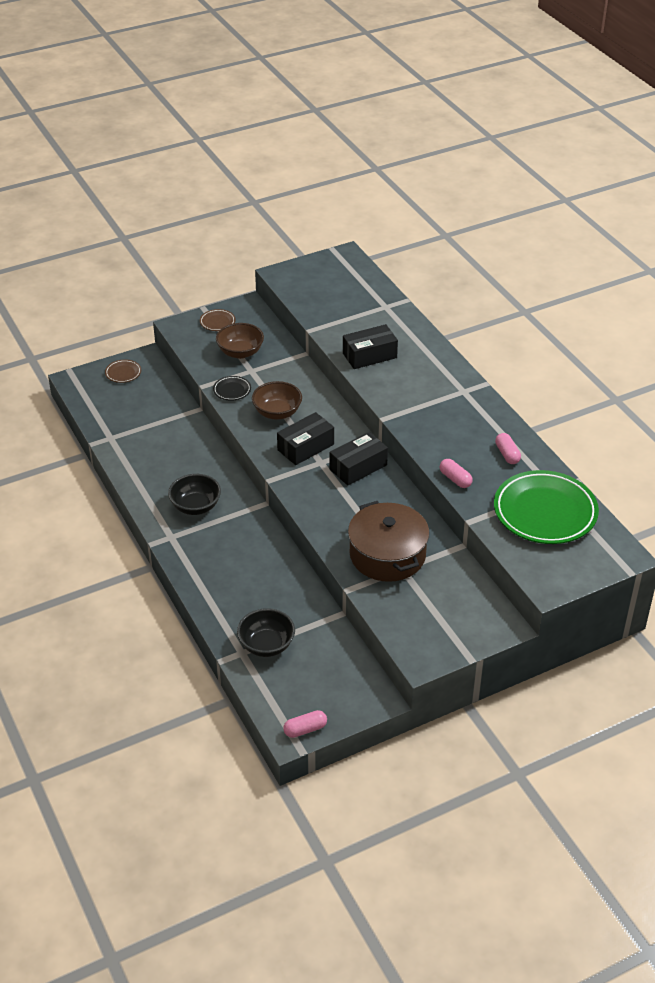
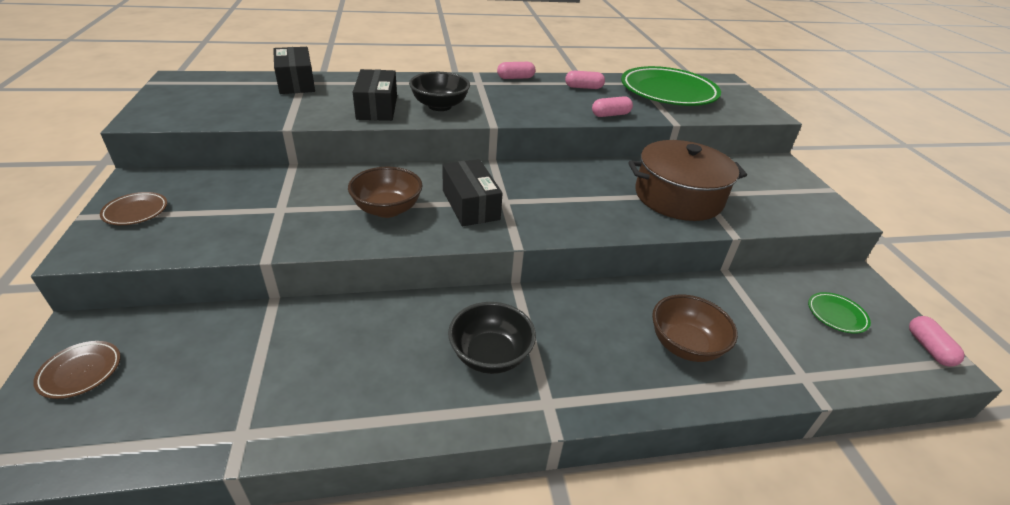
camera: 75 degrees left, 5 degrees down
black plate [213,376,251,401] -> none
brown bowl [216,323,264,359] -> brown bowl moved to [652,294,738,362]
black bowl [237,608,295,657] -> black bowl moved to [409,72,470,111]
black box [330,432,388,486] -> black box moved to [273,47,315,94]
none -> pink capsule [497,62,536,79]
none -> green plate [808,292,871,334]

